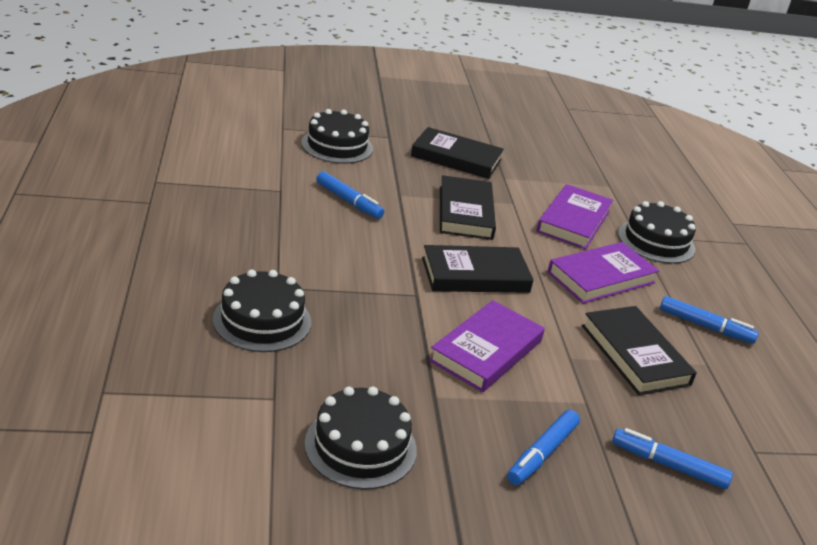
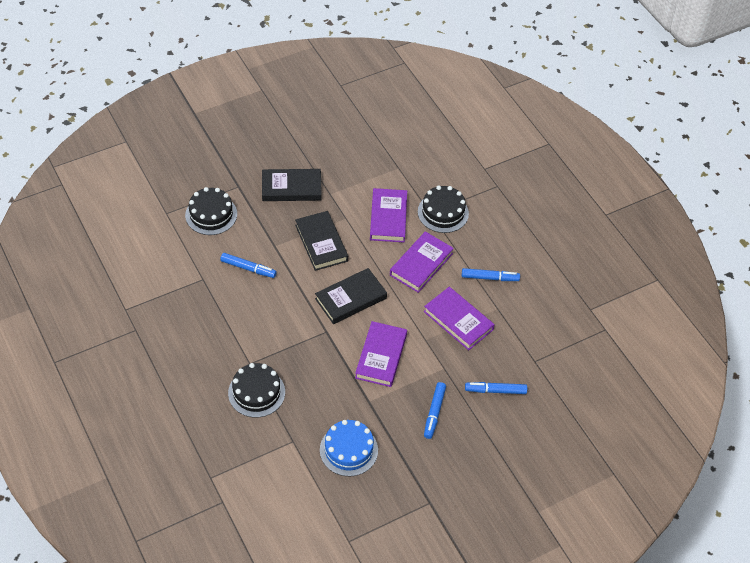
camera: 20 degrees left, 20 degrees up
black cake [304,387,417,489] -> blue cake [320,420,378,476]
black book [582,306,697,395] -> purple book [424,287,495,350]

